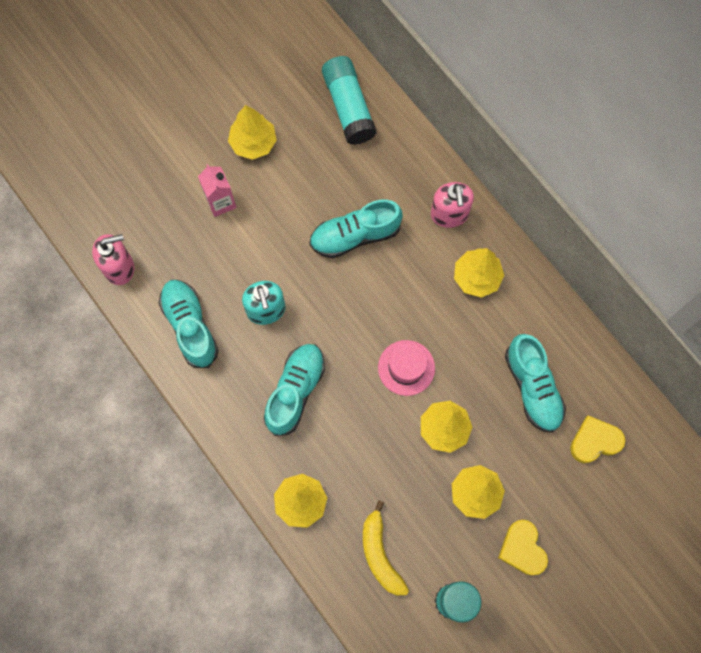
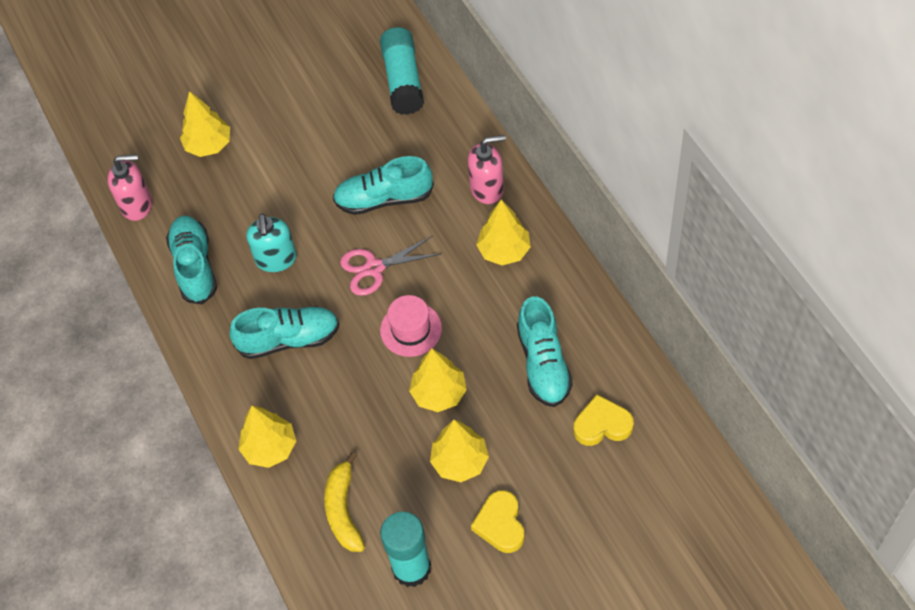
camera: 15 degrees right, 15 degrees down
pink carton [198,164,236,217] -> none
yellow tree [228,105,277,160] -> yellow tree moved to [180,91,230,157]
turquoise shoe [264,344,325,436] -> turquoise shoe turned 45 degrees clockwise [229,306,340,359]
pink soap dispenser [431,182,474,228] -> pink soap dispenser turned 105 degrees counterclockwise [468,135,506,204]
none -> pink scissors [340,236,441,296]

